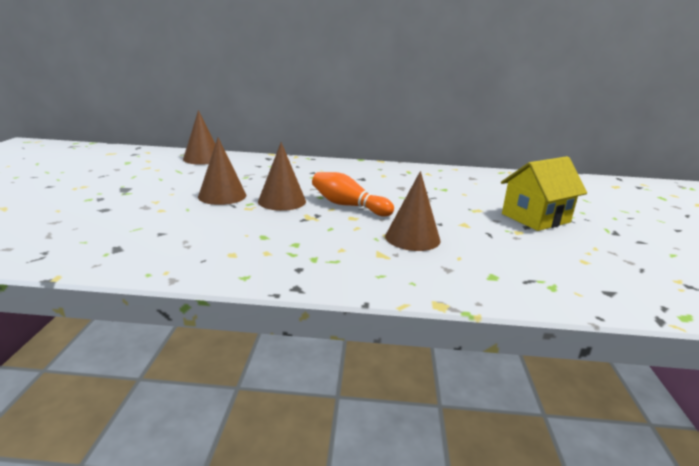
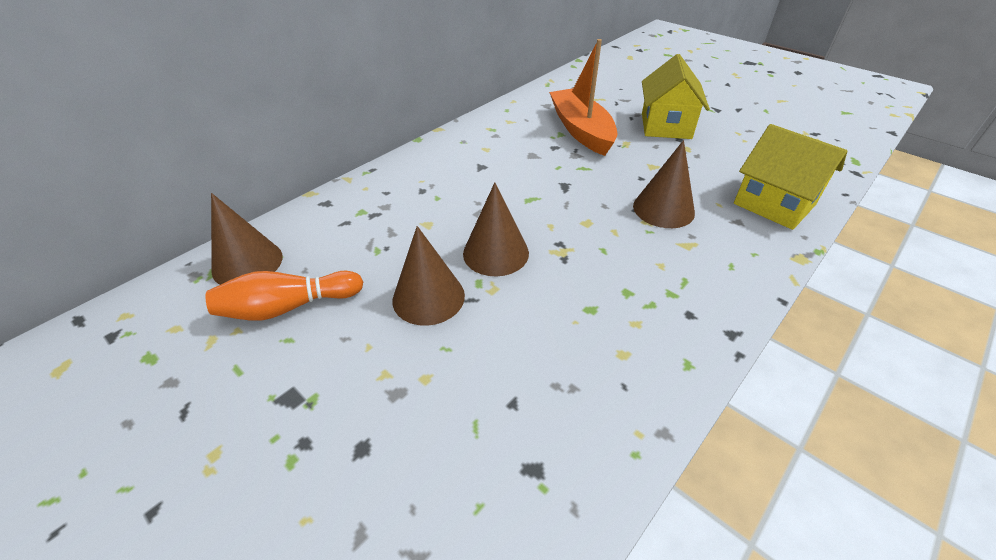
camera: 50 degrees left, 20 degrees up
orange bowling pin [312,172,394,217] -> orange bowling pin moved to [206,271,363,321]
none -> orange boat [549,39,617,156]
none -> yellow house [734,124,847,230]

